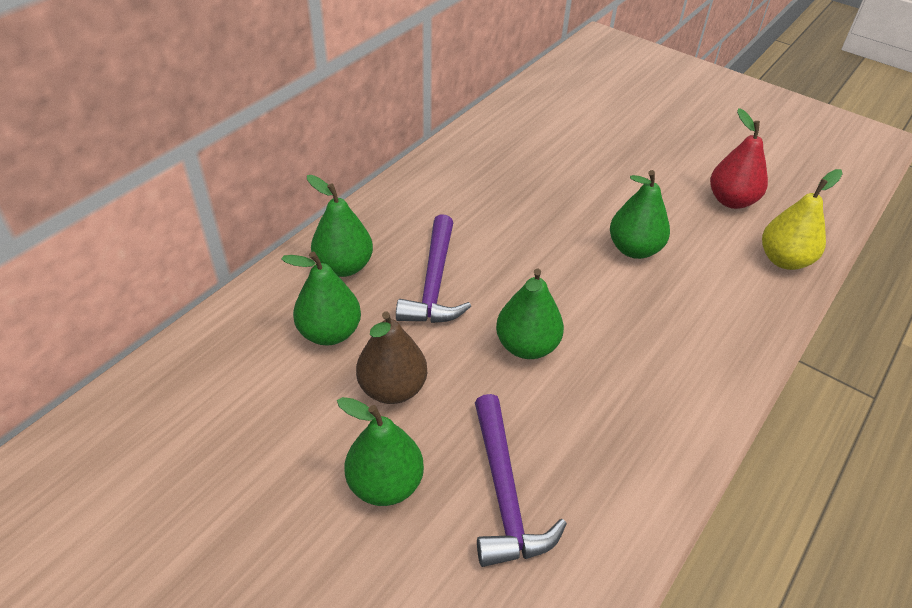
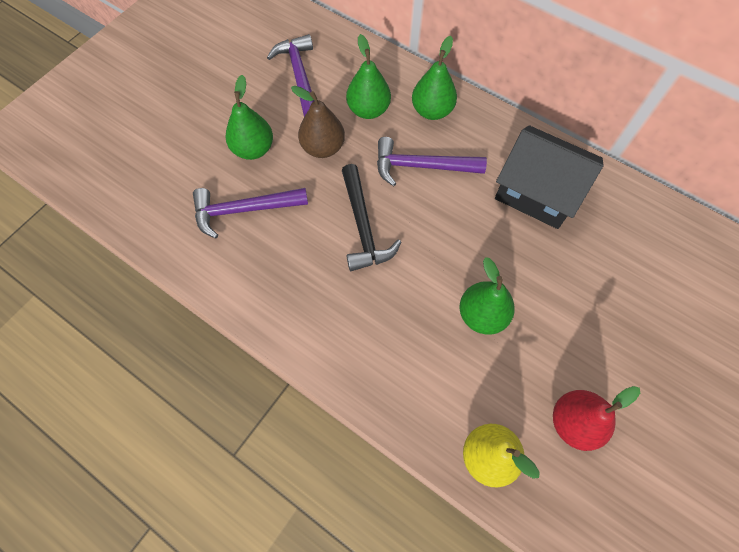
camera: 90 degrees right, 20 degrees up
green pear [496,269,564,359] -> black hammer [342,164,401,271]
none -> purple hammer [267,34,314,117]
none -> black house [495,125,604,229]

